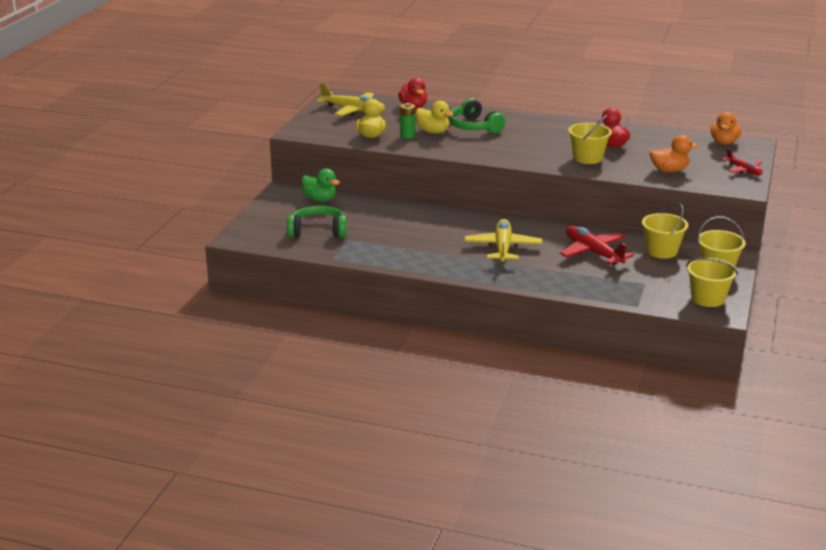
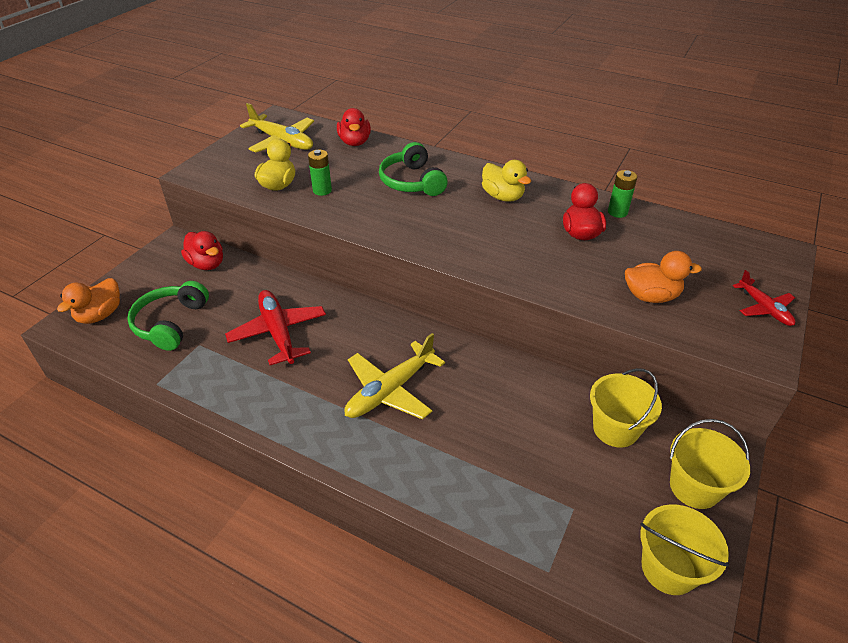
camera: 10 degrees right, 15 degrees up
green headphones [287,206,347,238] -> green headphones turned 90 degrees counterclockwise [127,281,209,351]
green duck [302,168,340,202] -> red duck [181,231,223,270]
yellow duck [415,101,454,134] -> yellow duck moved to [482,160,531,201]
yellow plane [464,219,542,263] -> yellow plane turned 150 degrees counterclockwise [344,333,445,419]
red plane [560,226,634,265] -> red plane moved to [225,290,326,365]
yellow bucket [568,114,612,164] -> none
orange duck [711,112,741,145] -> orange duck moved to [57,278,120,324]
none -> green battery [608,170,637,218]

